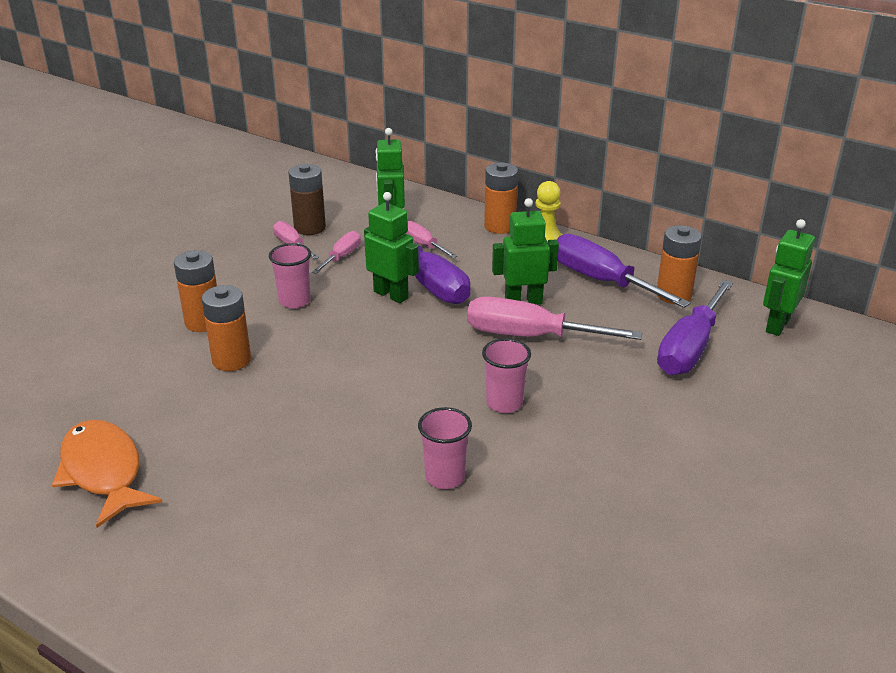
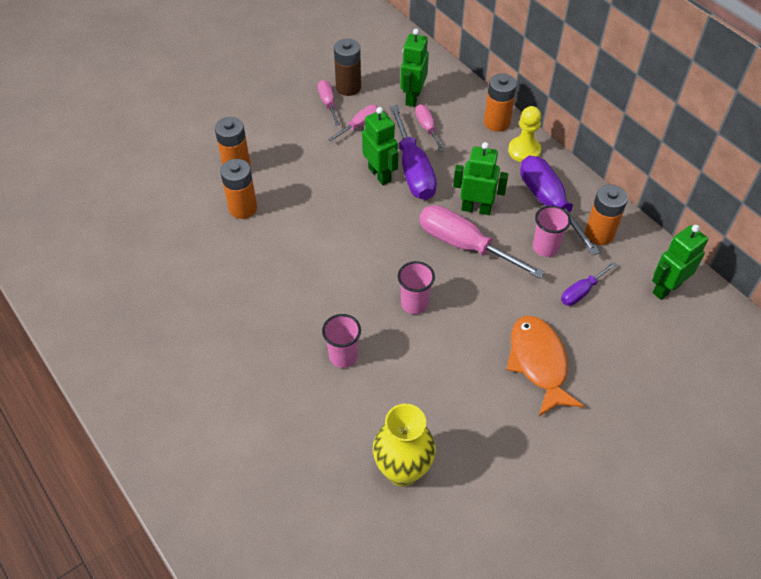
camera: 20 degrees right, 20 degrees up
orange fish [52,420,162,528] -> orange fish moved to [506,316,584,416]
pink cup [269,243,311,309] -> pink cup moved to [533,205,571,257]
purple screwdriver [657,280,733,375] -> purple screwdriver [561,262,617,306], size x0.53
none -> yellow vase [373,404,436,487]

